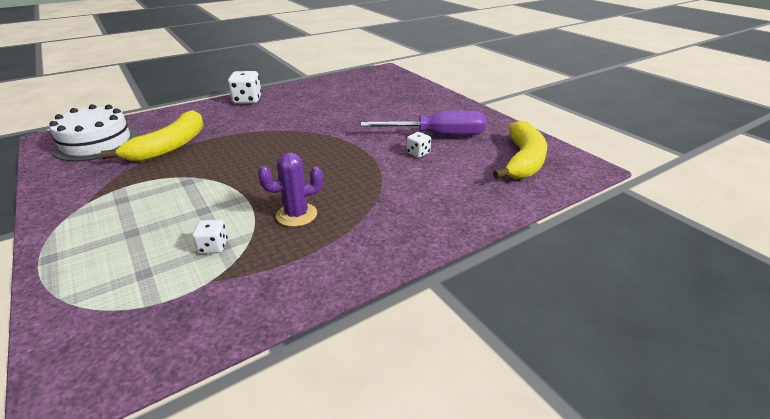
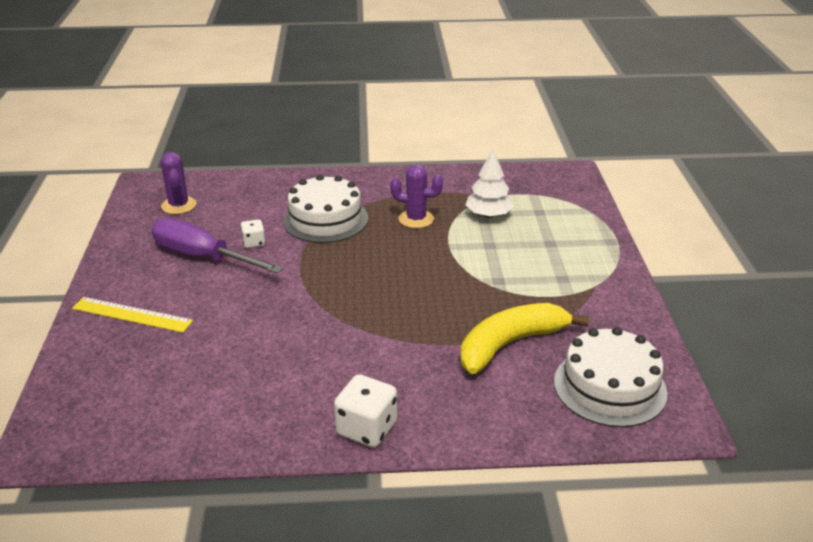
camera: 150 degrees left, 0 degrees up
white dice [192,220,228,253] -> white tree [465,149,514,218]
yellow banana [493,121,547,179] -> purple cactus [161,152,197,214]
none -> yellow ruler [72,297,193,333]
none -> white cake [283,175,368,243]

